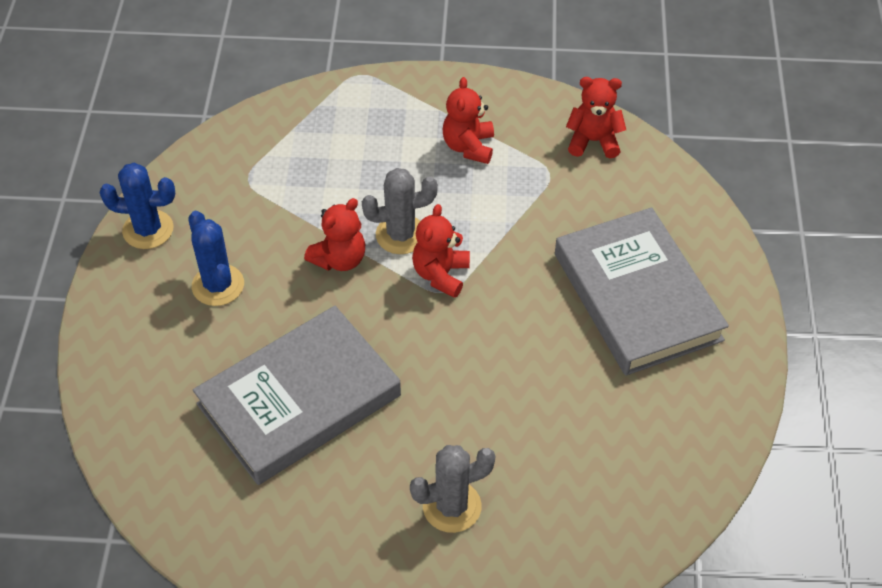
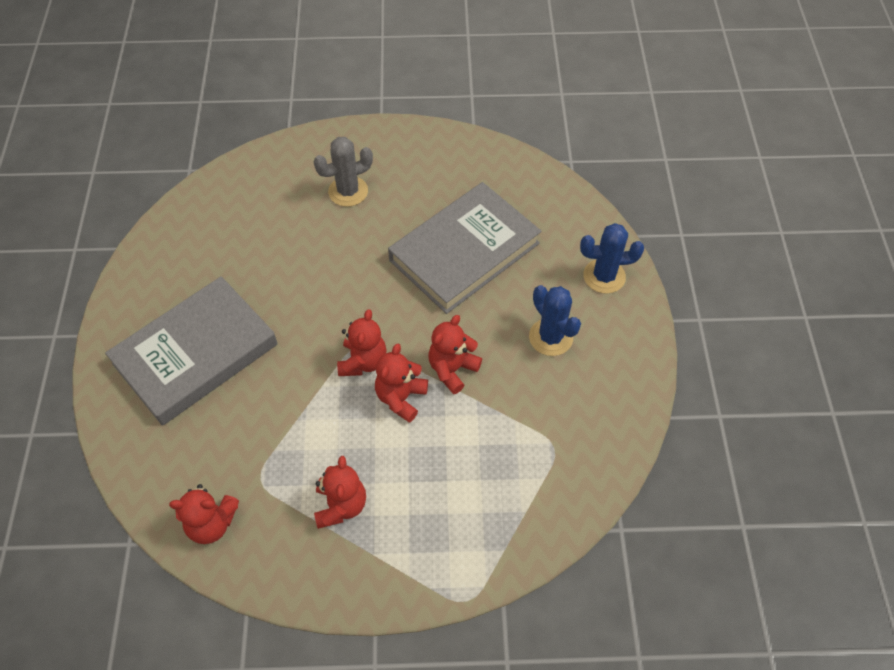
camera: 175 degrees right, 5 degrees up
blue cactus [99,163,175,249] -> blue cactus moved to [580,223,644,294]
grey cactus [362,168,438,254] -> red teddy bear [375,344,428,423]
grey book [555,207,729,376] -> grey book turned 75 degrees clockwise [105,276,278,426]

